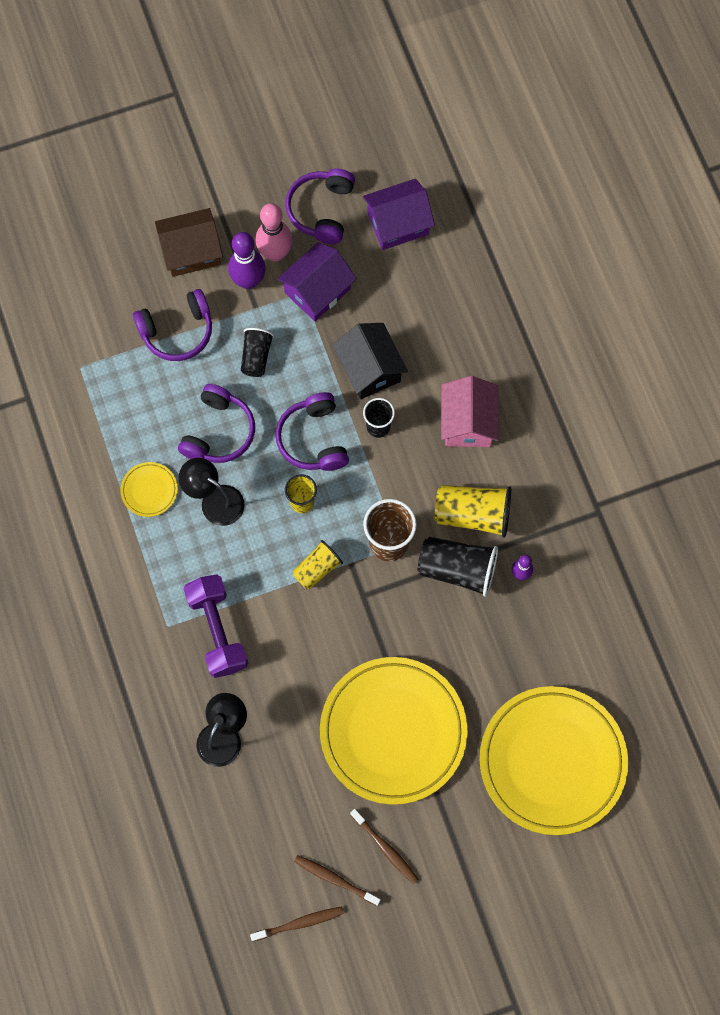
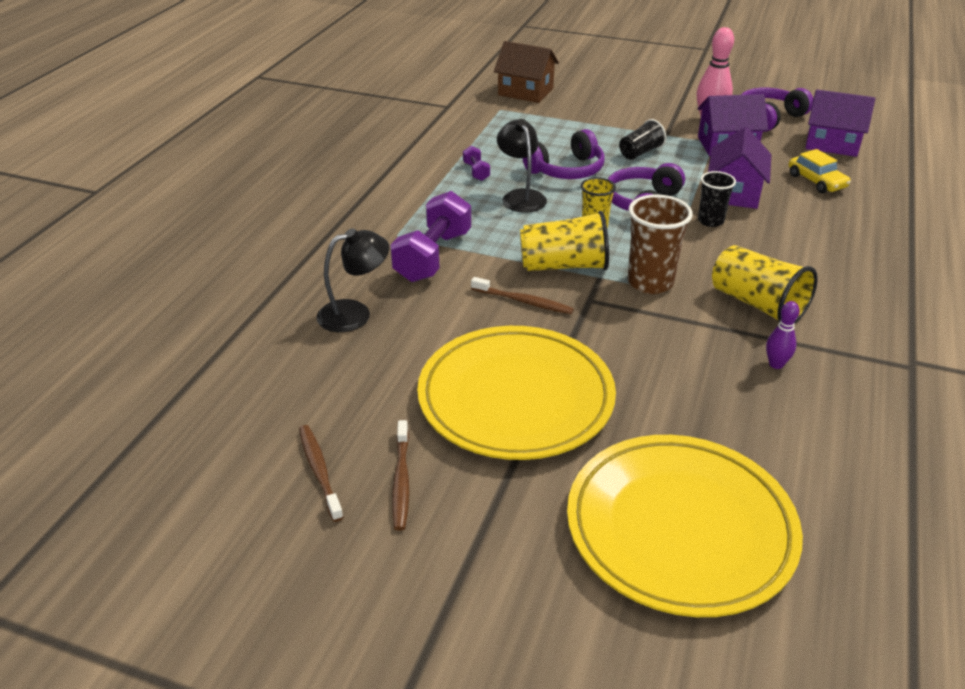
camera: 40 degrees right, 35 degrees down
yellow plate [120,462,178,517] -> purple dumbbell [463,146,490,181]
purple headphones [133,289,212,361] -> none
brown house [155,208,223,277] -> brown house moved to [494,41,559,103]
purple bowling pin [228,232,266,289] -> none
brown toothbrush [250,907,344,941] -> brown toothbrush moved to [471,277,574,314]
yellow cup [293,540,343,589] -> yellow cup [520,211,609,271], size x1.61
black house [333,323,408,399] -> purple house [708,127,771,209]
black cup [417,537,498,597] -> none
pink house [441,376,499,447] -> none
none -> yellow car [789,149,851,193]

